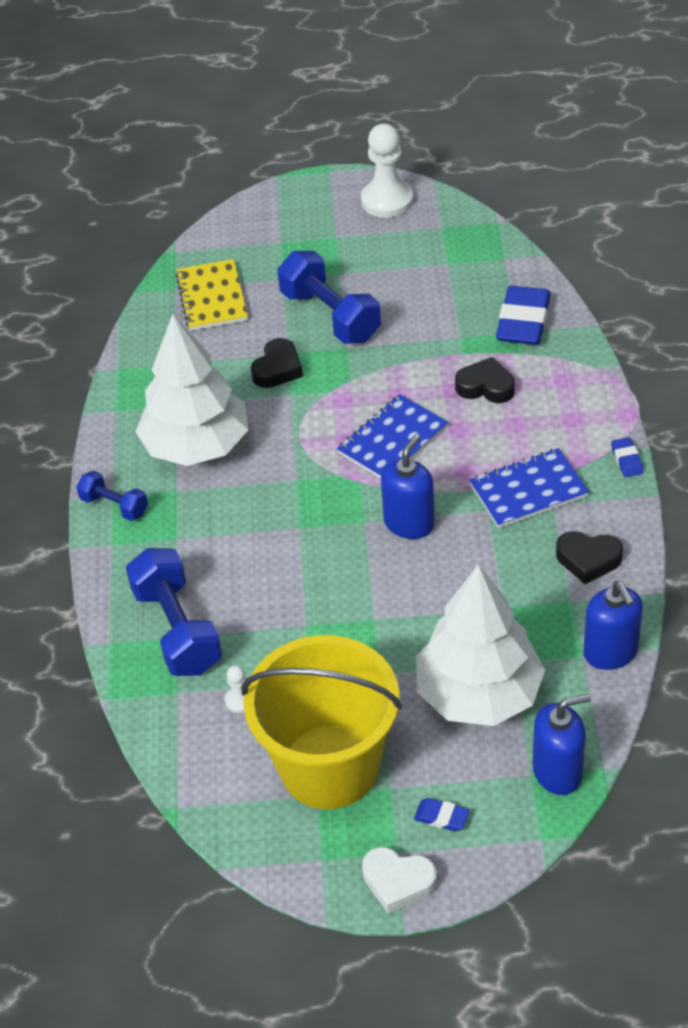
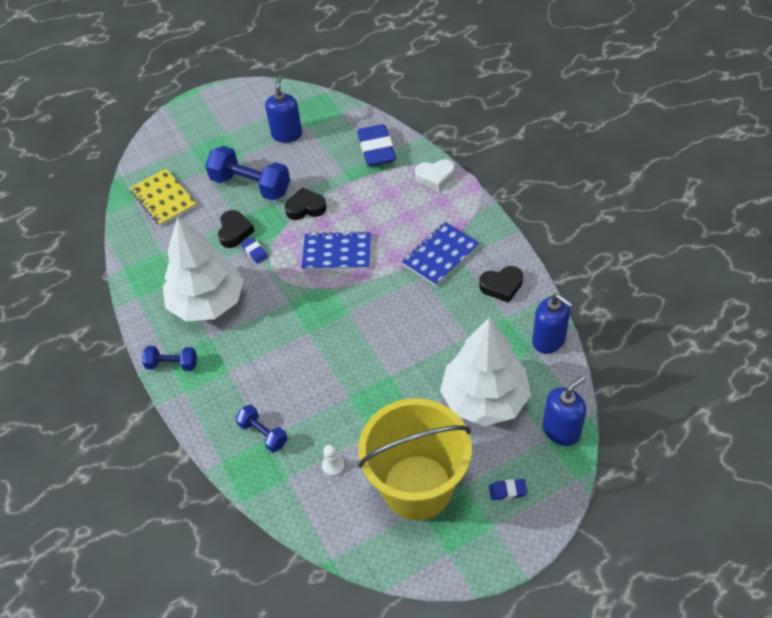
camera: 25 degrees left, 5 degrees up
blue dumbbell [126,548,222,676] -> blue dumbbell [235,405,288,453], size x0.55
blue notebook [337,394,448,479] -> blue notebook turned 75 degrees clockwise [302,231,371,270]
white pawn [361,124,413,218] -> none
white heart [362,847,437,914] -> white heart moved to [415,160,455,191]
blue soap dispenser [381,434,435,539] -> blue soap dispenser moved to [265,75,302,143]
black heart [455,357,515,403] -> black heart moved to [285,188,326,220]
blue eraser [611,437,644,477] -> blue eraser moved to [241,237,268,264]

